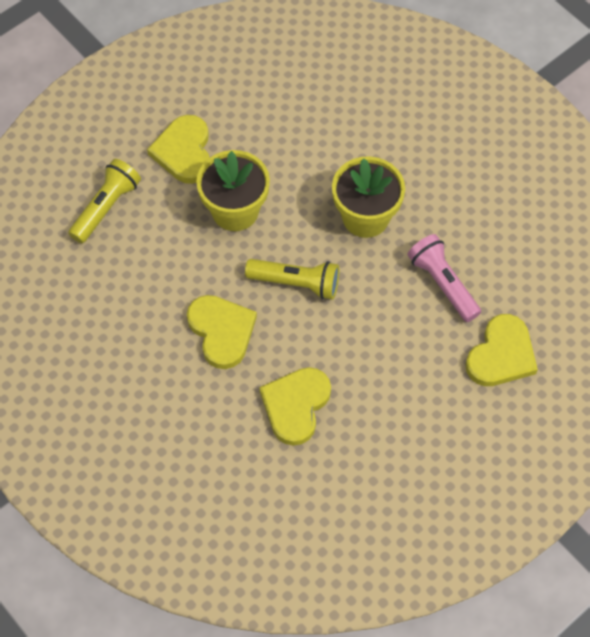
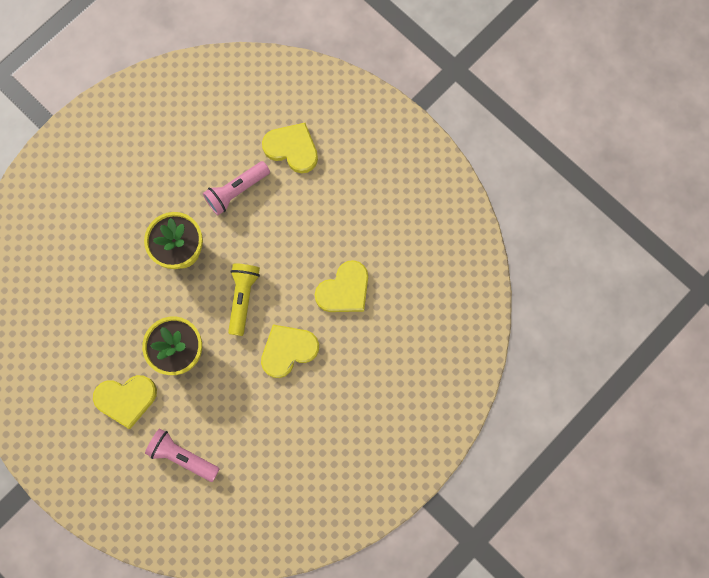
camera: 95 degrees left, 15 degrees up
yellow flashlight [68,159,141,243] -> pink flashlight [145,428,220,482]
yellow heart [259,367,331,446] -> yellow heart turned 60 degrees counterclockwise [315,260,368,312]

